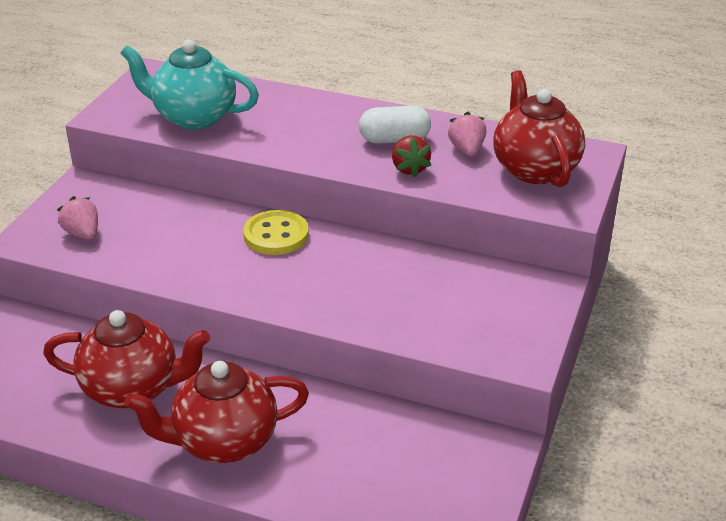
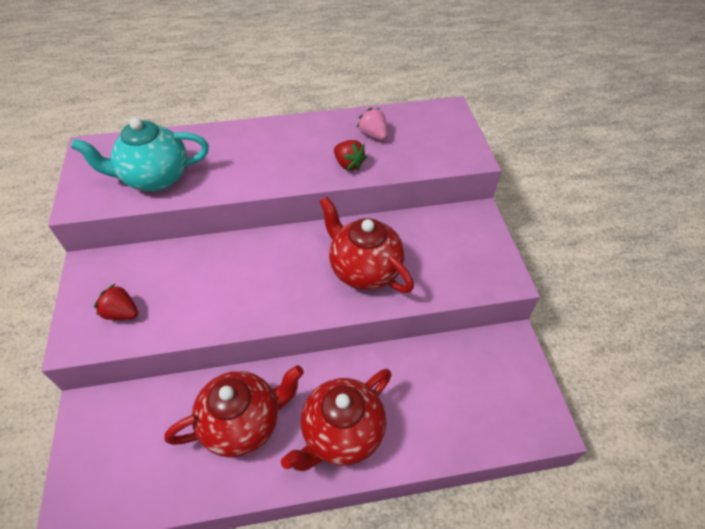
camera: 30 degrees left, 15 degrees up
pink strawberry [57,196,98,239] -> red strawberry [94,284,138,320]
yellow button [243,210,309,255] -> none
white capsule [359,106,431,144] -> none
red teapot [493,70,585,187] -> red teapot moved to [319,197,414,293]

